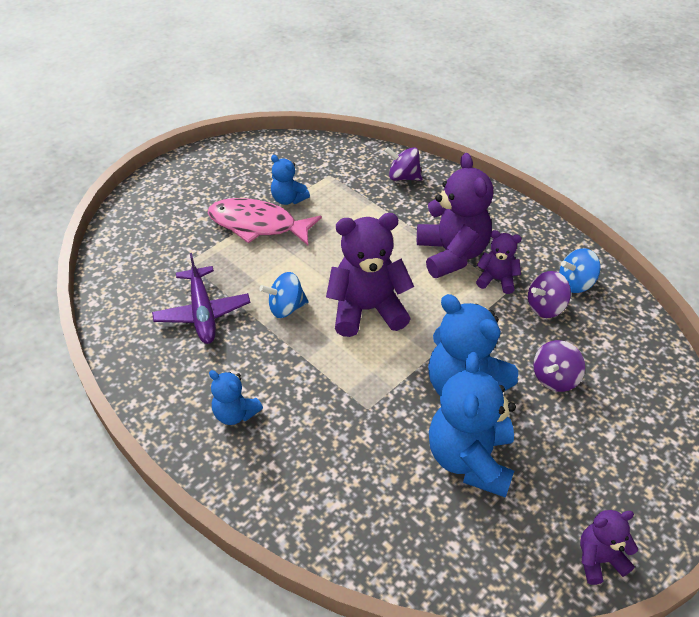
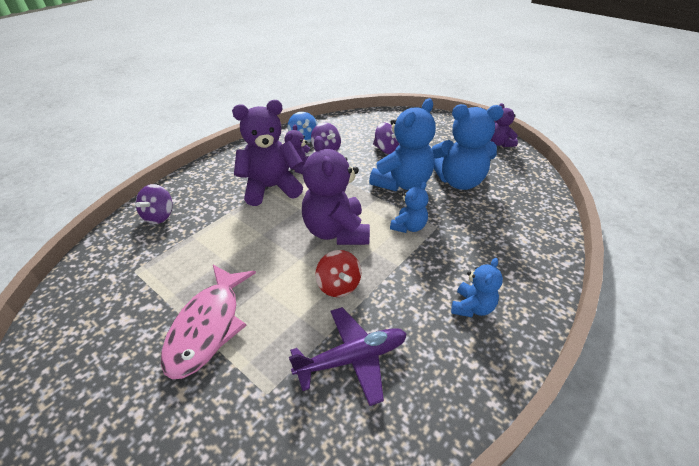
camera: 95 degrees left, 5 degrees down
blue spinning top [259,272,309,318] -> red spinning top [315,250,361,297]
blue teddy bear [271,155,310,205] -> blue teddy bear moved to [390,181,429,233]

